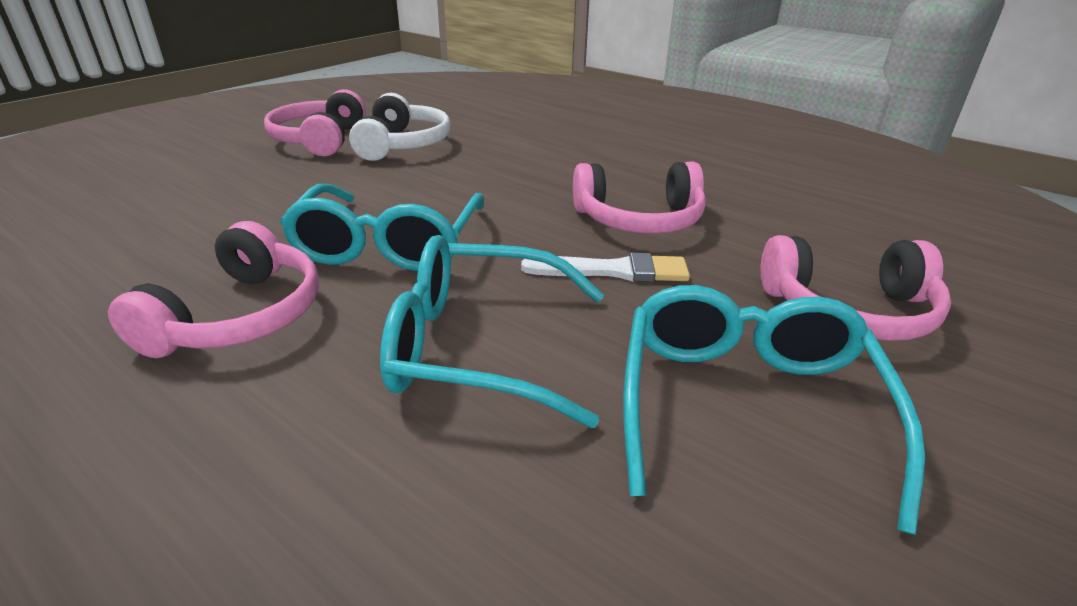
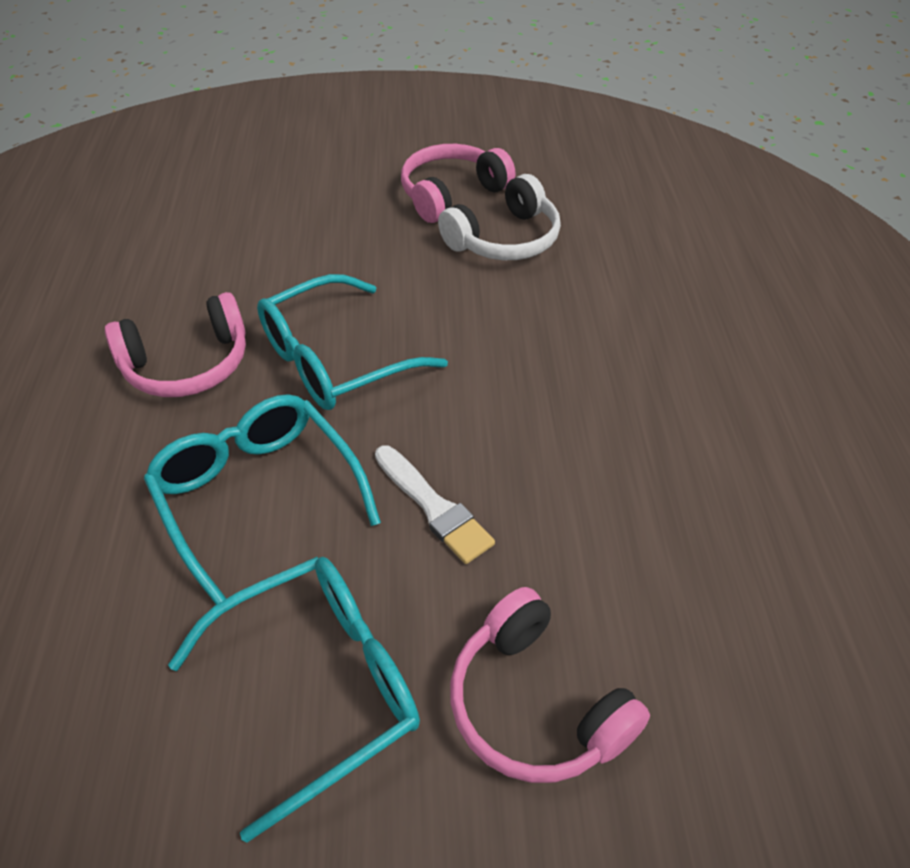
camera: 50 degrees right, 15 degrees up
pink headphones [573,162,706,234] -> none

